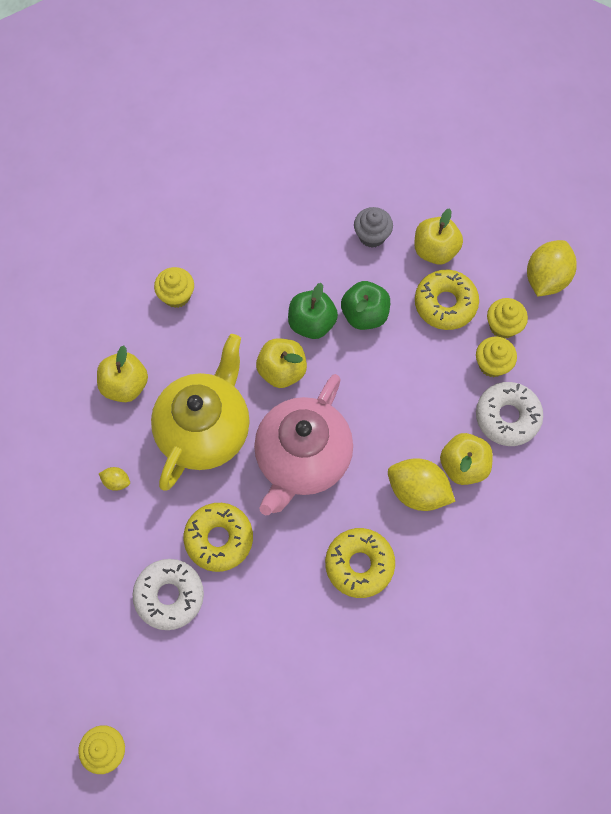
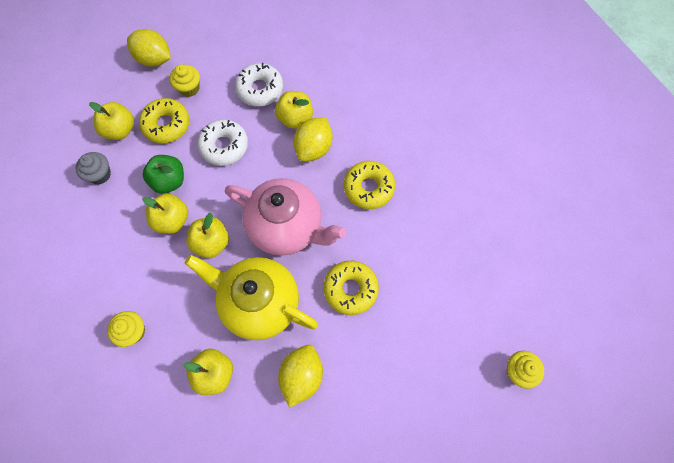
camera: 90 degrees left, 0 degrees up
yellow lemon [99,467,130,491] -> yellow lemon [278,345,323,408], size x2.15
white donut [133,559,204,630] -> white donut moved to [197,119,248,166]
green apple [288,283,338,339] -> yellow apple [142,194,188,234]
yellow cupcake [476,336,517,377] -> none

